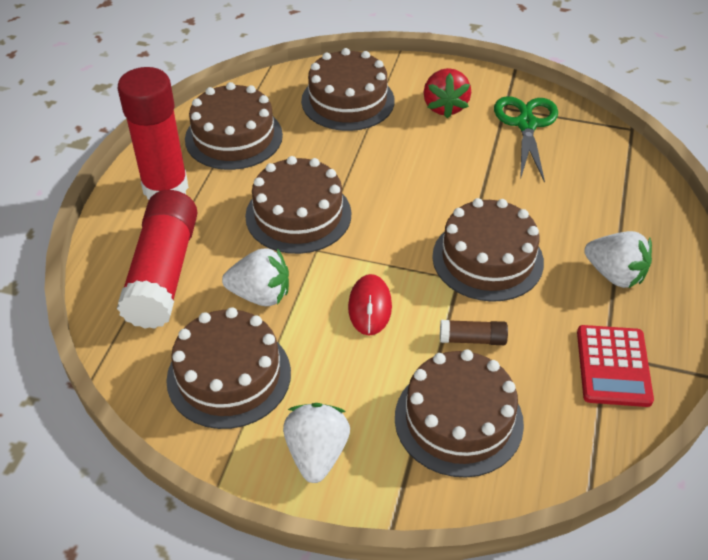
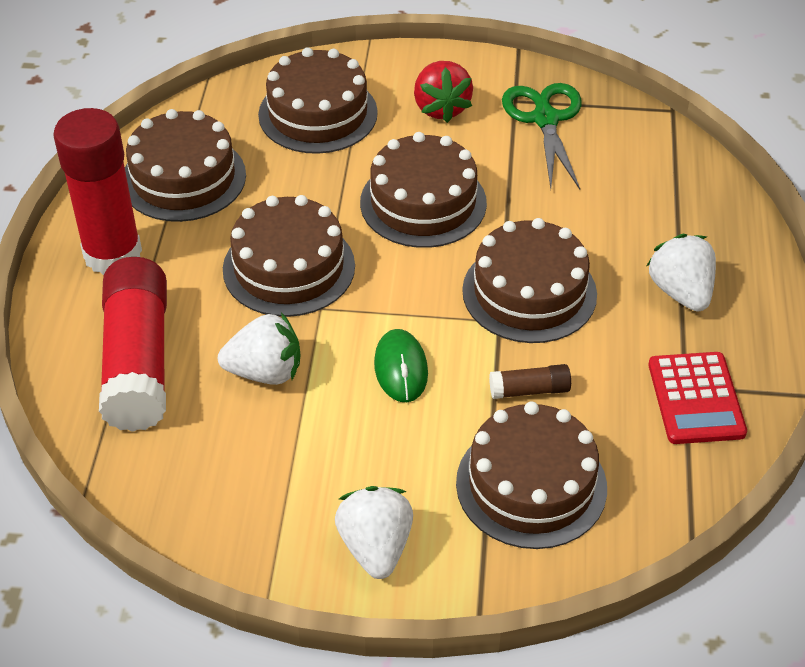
camera: 10 degrees left, 0 degrees up
brown cake [166,307,291,429] -> brown cake moved to [360,132,487,248]
red mouse [348,274,392,335] -> green mouse [374,329,428,402]
white strawberry [584,231,652,288] -> white strawberry turned 135 degrees counterclockwise [647,234,716,312]

